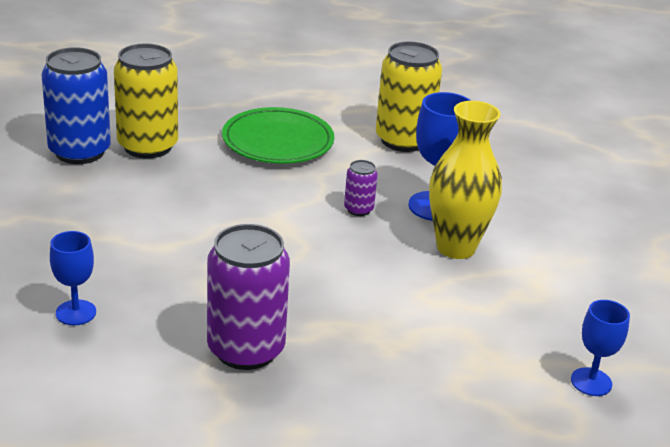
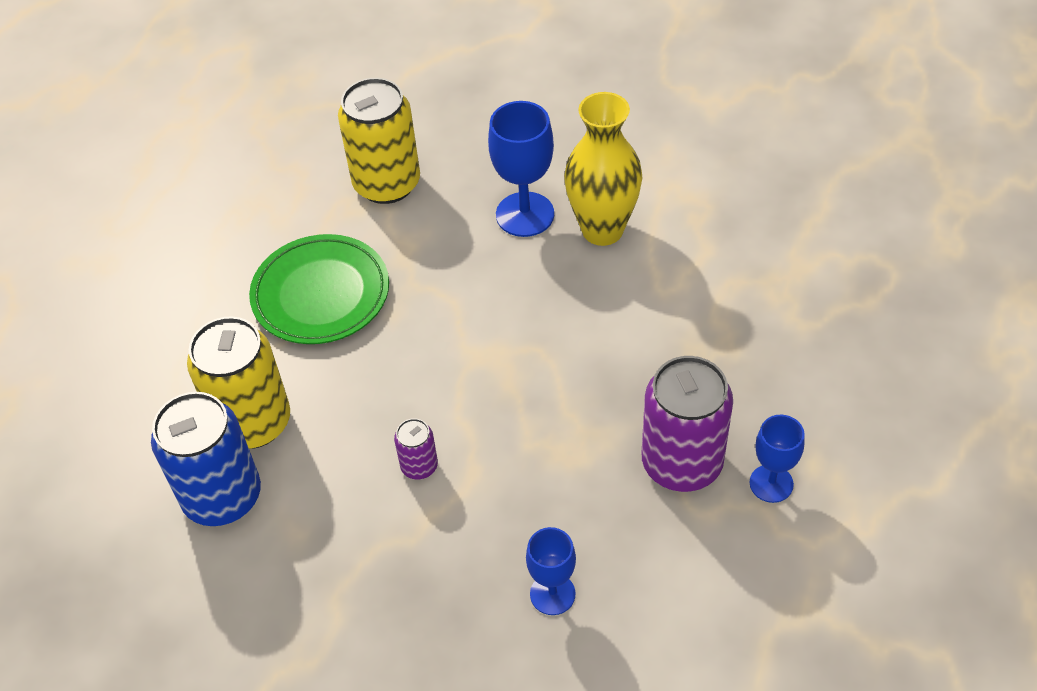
camera: 55 degrees left, 20 degrees up
purple can [344,160,378,216] -> purple can moved to [394,418,438,479]
blue goblet [571,300,630,396] -> blue goblet moved to [750,415,805,503]

